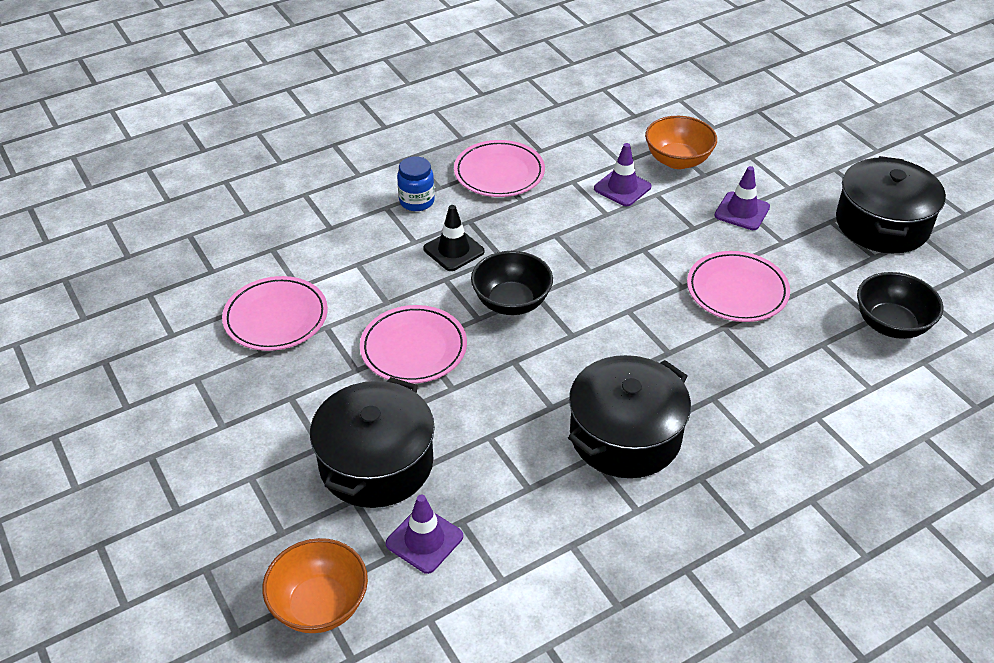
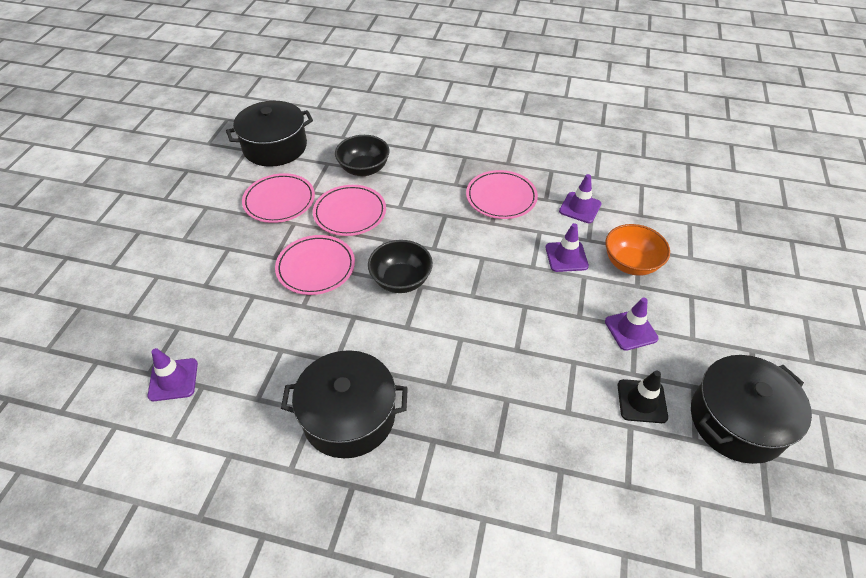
camera: 45 degrees right, 5 degrees up
orange bowl [262,538,368,633] -> none
black pot [310,377,435,508] -> black pot moved to [226,101,313,167]
blue jar [397,156,435,211] -> none
black traffic cone [423,205,484,271] -> black traffic cone moved to [618,370,668,423]
pink plate [687,251,790,322] -> pink plate moved to [313,185,386,236]
black bowl [857,272,943,339] -> black bowl moved to [335,135,390,176]
none -> purple traffic cone [559,174,602,223]

